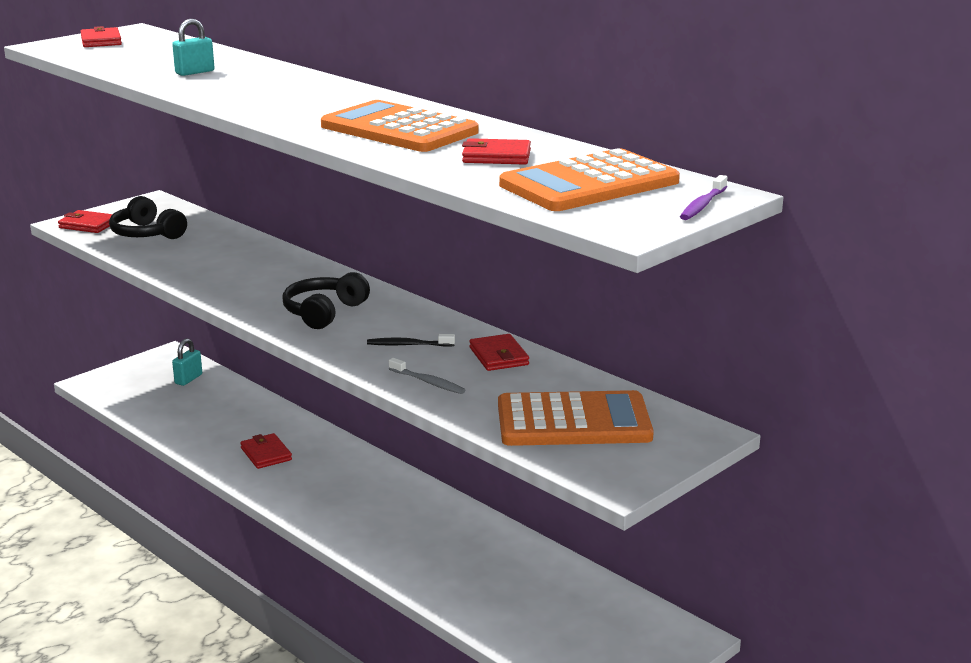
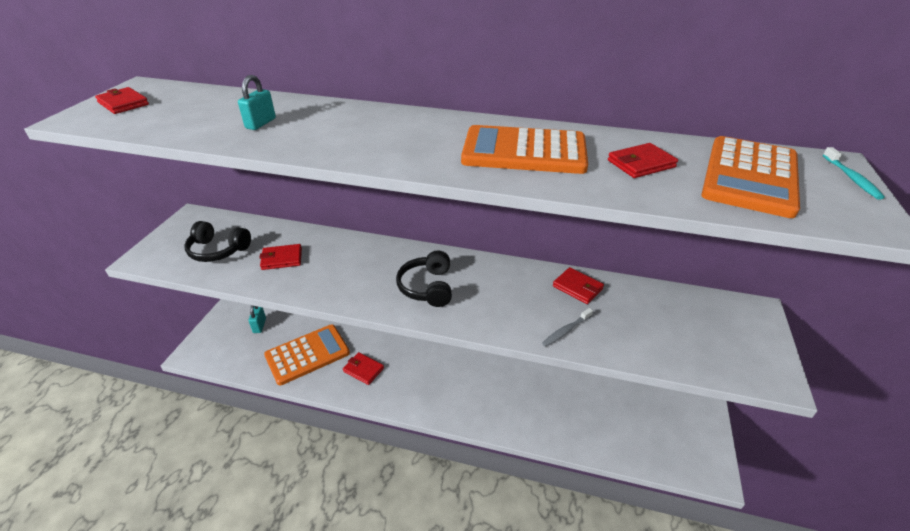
camera: 30 degrees left, 15 degrees up
red wallet [58,210,113,233] -> red wallet moved to [259,244,302,270]
black toothbrush [367,334,455,347] -> none
grey toothbrush [389,358,465,394] -> grey toothbrush turned 135 degrees clockwise [542,308,593,347]
orange calculator [498,390,654,446] -> orange calculator moved to [264,324,350,385]
purple toothbrush [680,175,727,220] -> turquoise toothbrush [823,147,885,200]

